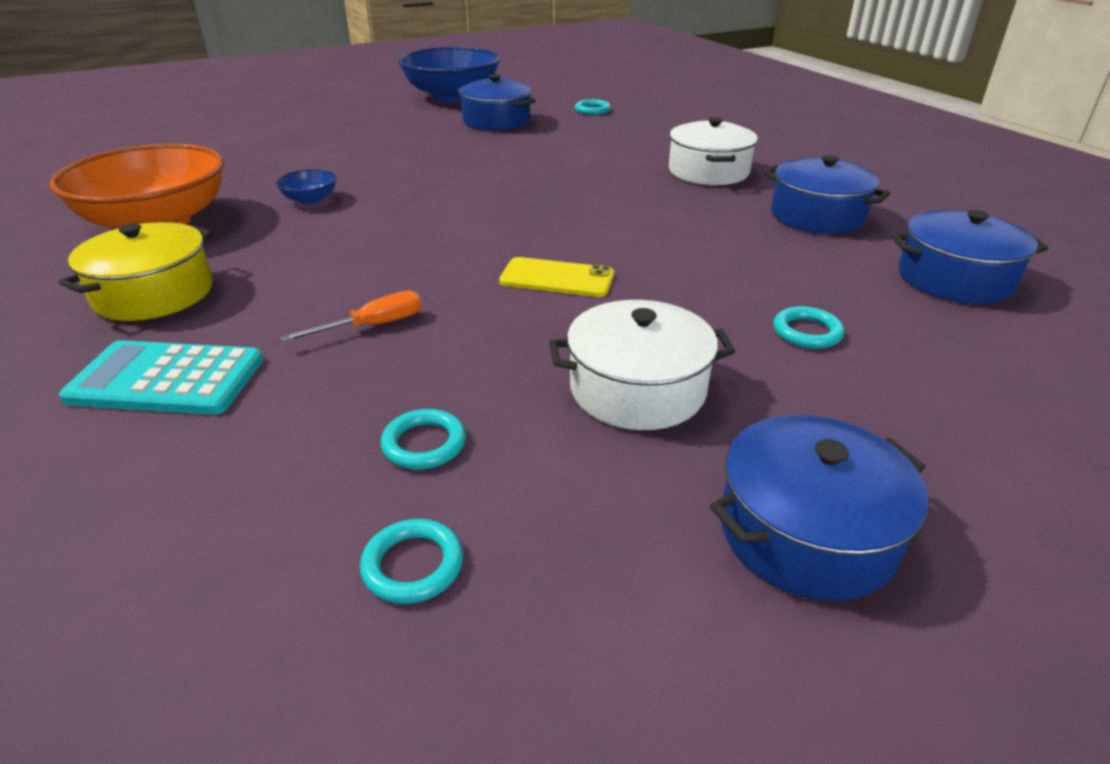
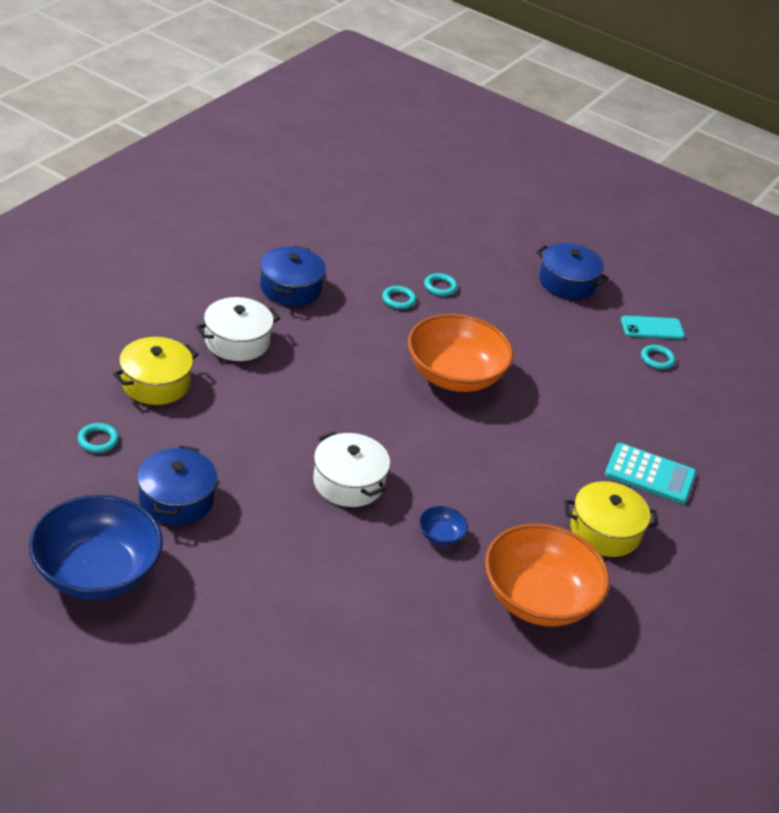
camera: 125 degrees left, 5 degrees up
turquoise calculator [59,340,263,415] -> turquoise calculator turned 45 degrees counterclockwise [605,443,696,504]
orange screwdriver [280,291,422,342] -> none
turquoise ring [381,409,466,470] -> turquoise ring moved to [382,286,416,309]
yellow phone [499,257,614,297] -> orange bowl [408,314,513,392]
white pot [549,300,735,430] -> white pot moved to [313,431,390,507]
blue pot [891,210,1048,304] -> none
none -> yellow pot [113,337,198,405]
none -> turquoise phone [621,316,685,339]

